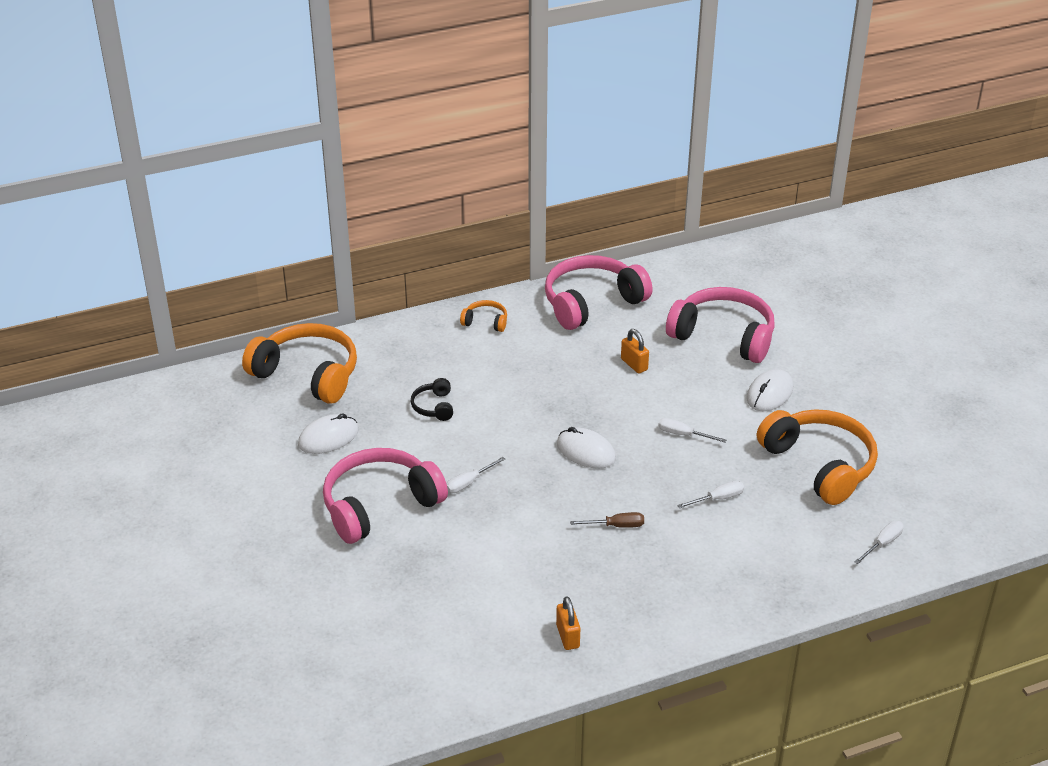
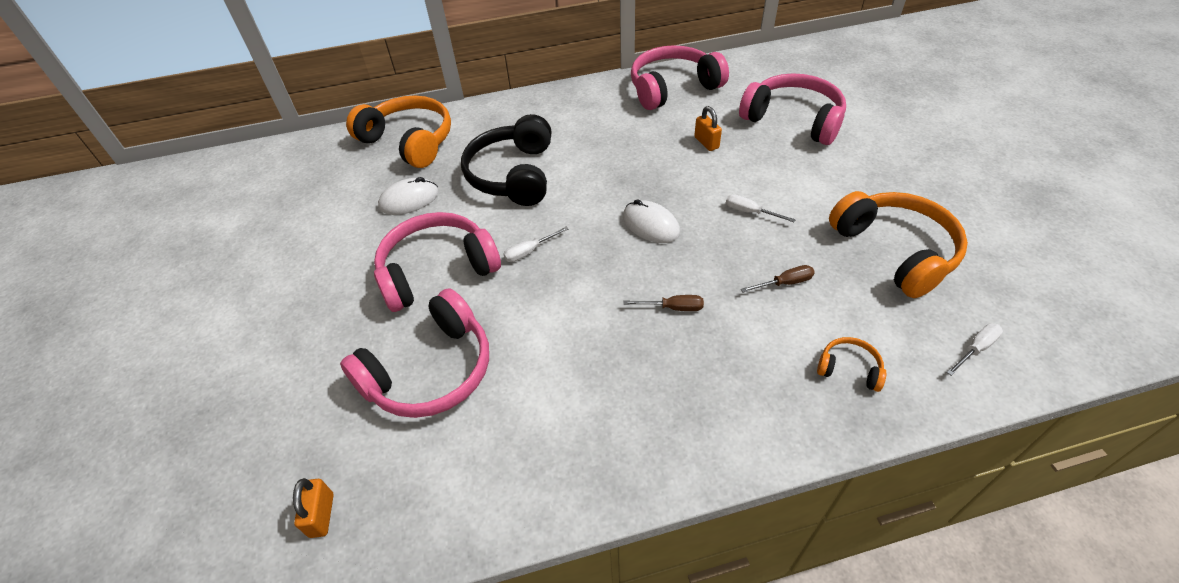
camera: 10 degrees right, 10 degrees up
black headphones [410,378,453,421] -> black headphones [461,114,551,206], size x2.23
orange headphones [460,300,507,332] -> orange headphones moved to [817,337,886,392]
orange padlock [556,597,580,650] -> orange padlock moved to [293,478,334,538]
white screwdriver [677,481,744,508] -> brown screwdriver [741,265,815,293]
white mouse [746,369,793,411] -> none
none -> pink headphones [340,288,489,418]

